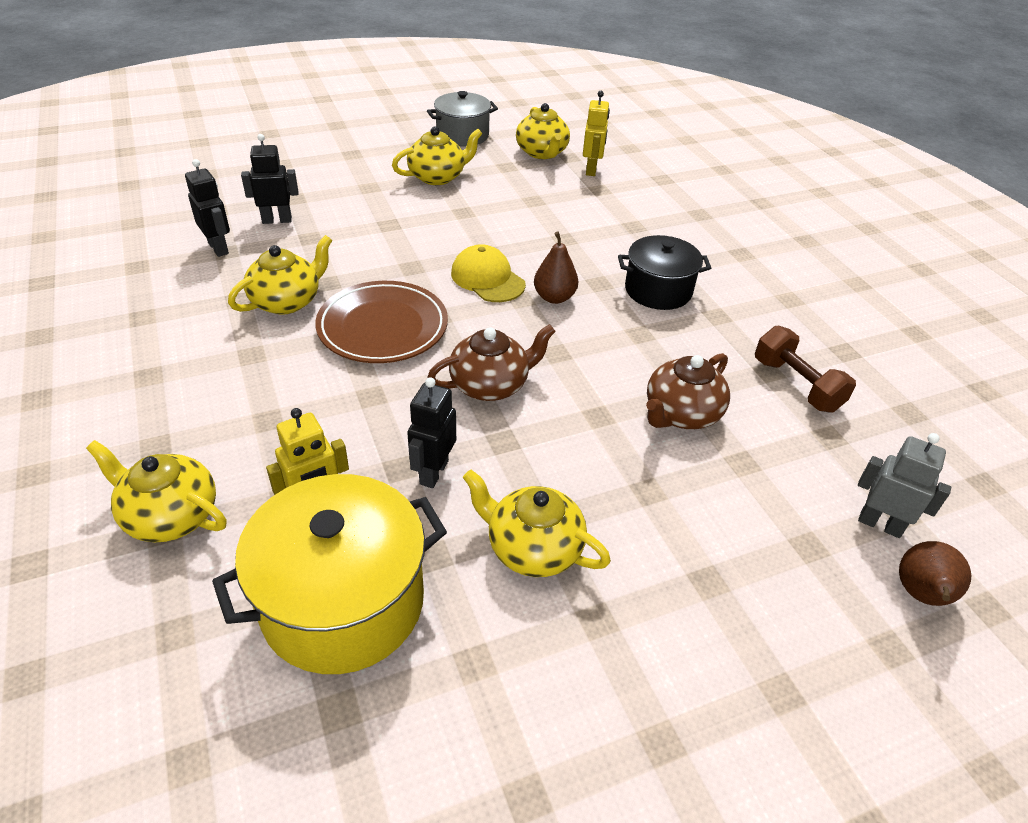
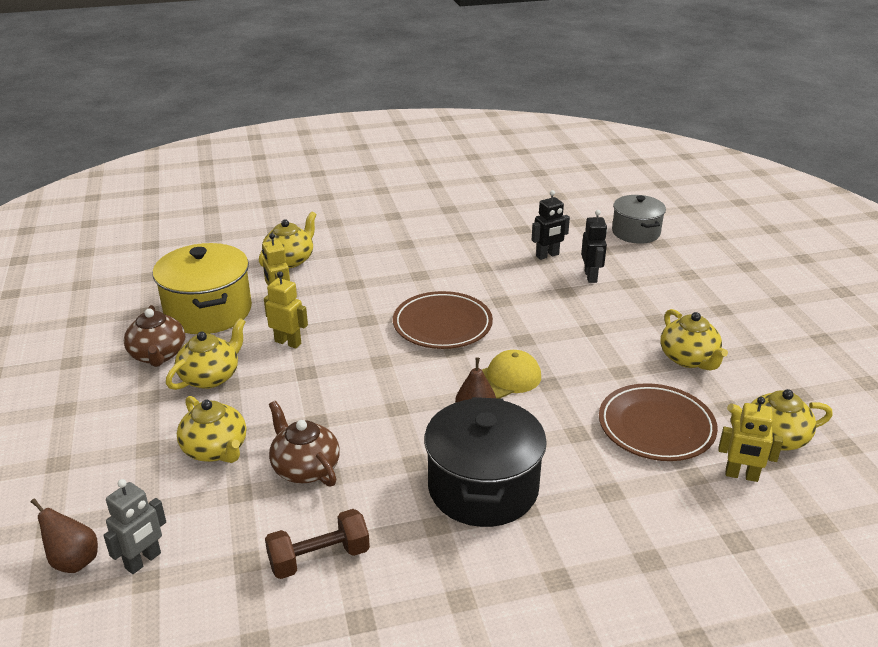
camera: 100 degrees right, 10 degrees down
yellow teapot [228,235,332,315] -> yellow teapot moved to [177,396,246,463]
black robot [407,377,456,488] -> yellow robot [264,271,308,348]
grey pot [427,91,498,146] -> grey pot moved to [612,195,666,244]
brown teapot [427,324,556,401] -> brown teapot moved to [124,305,185,367]
black pot [618,235,711,310] -> black pot [424,397,547,527], size x1.56
none -> brown plate [599,383,718,461]

